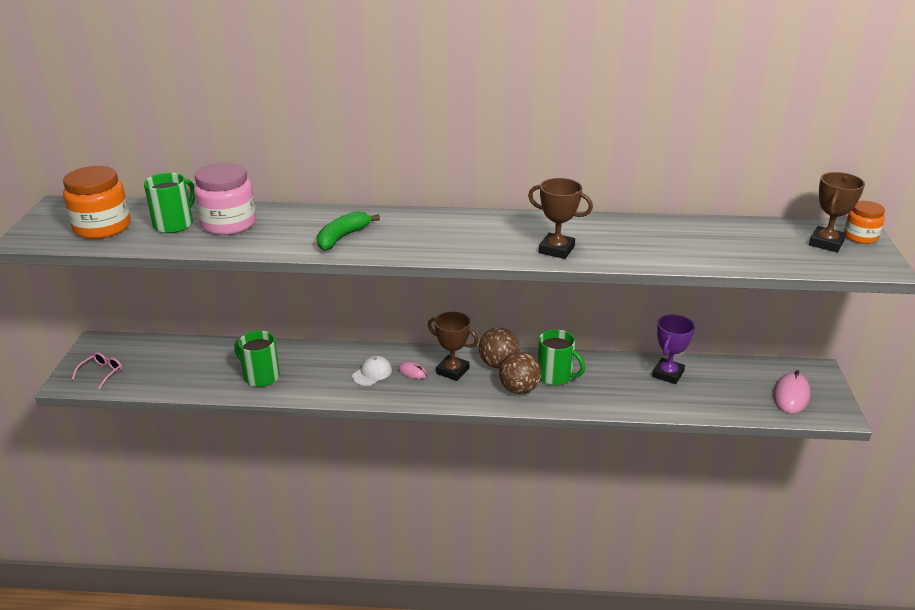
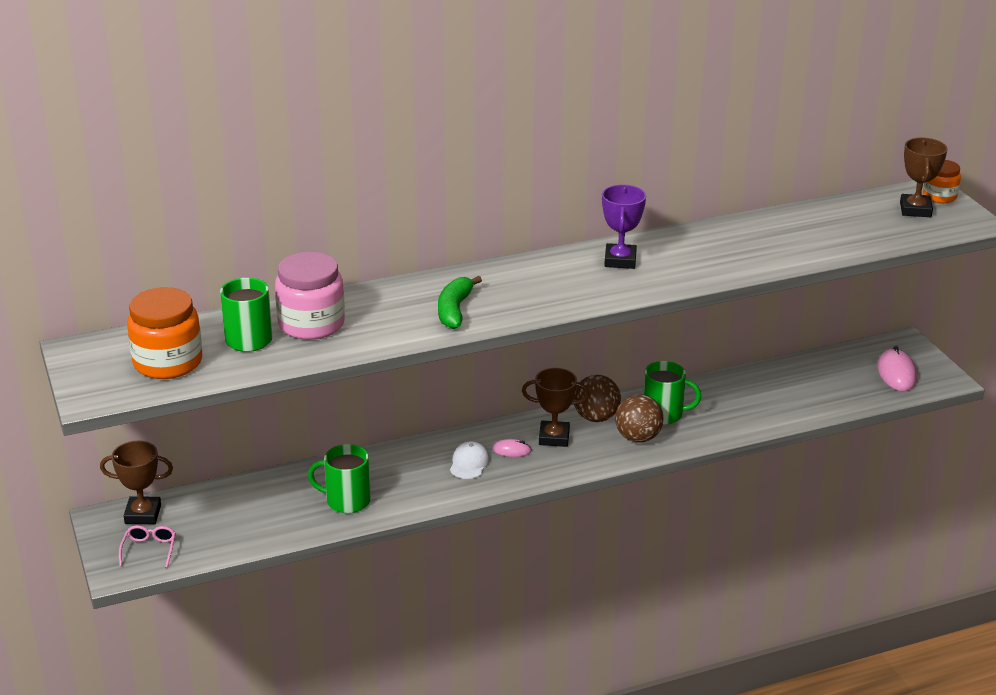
camera: 25 degrees left, 0 degrees up
brown trophy [528,178,593,259] -> brown trophy moved to [100,441,173,524]
purple trophy [652,315,695,384] -> purple trophy moved to [602,185,646,269]

